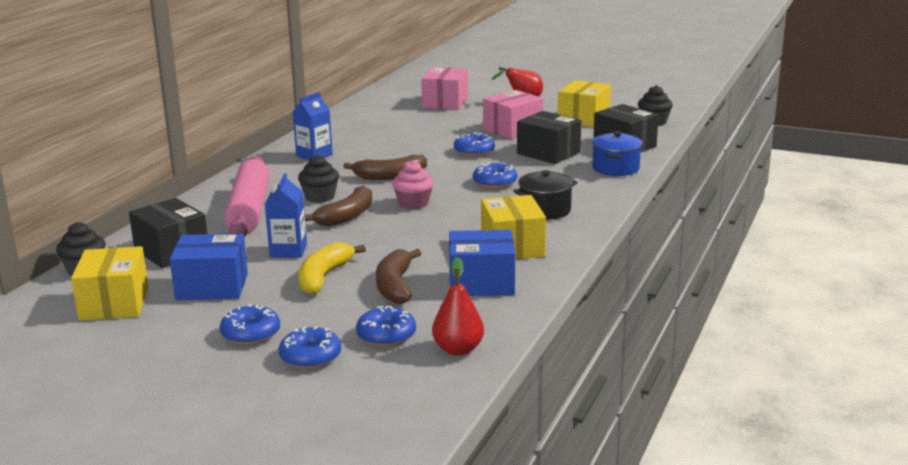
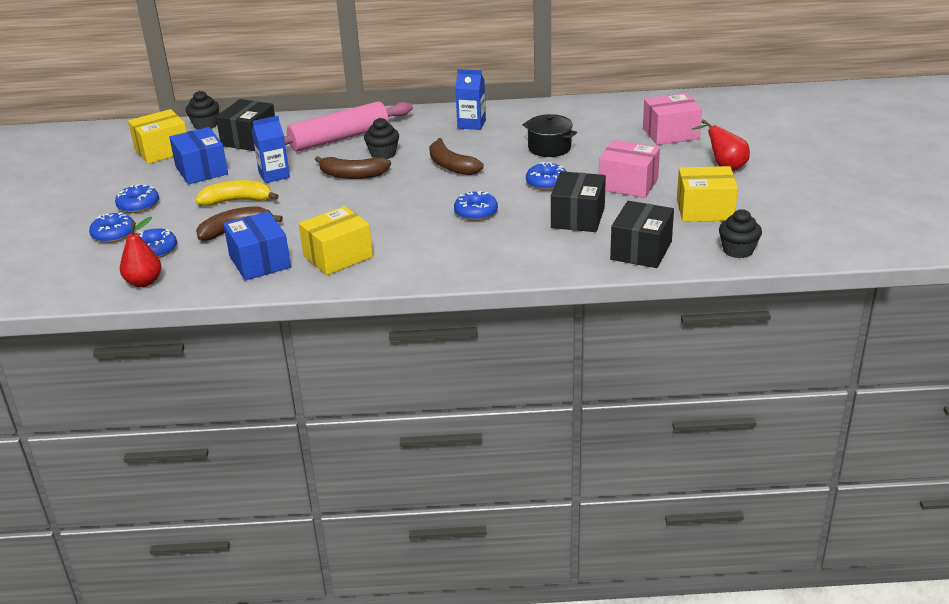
camera: 65 degrees right, 10 degrees up
pink cupcake [392,160,434,210] -> none
black pot [513,170,578,220] -> black pot moved to [523,114,577,157]
blue pot [592,131,642,176] -> none

